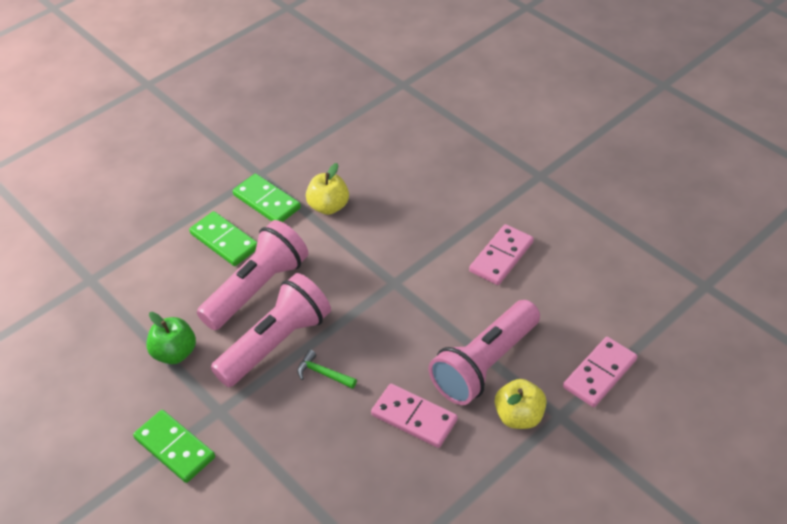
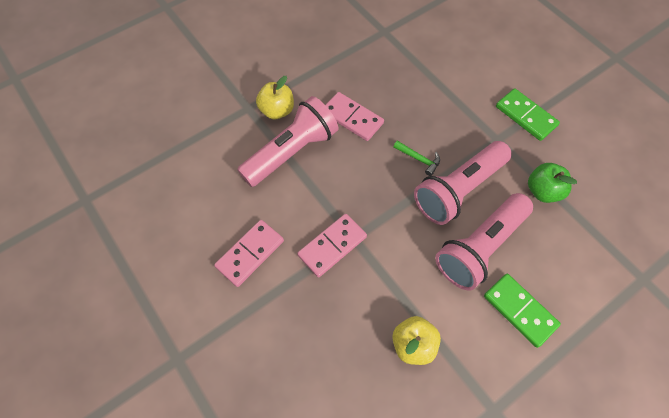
camera: 175 degrees left, 15 degrees up
green domino [233,174,301,222] -> none
pink domino [563,337,637,407] -> pink domino moved to [297,214,367,277]

